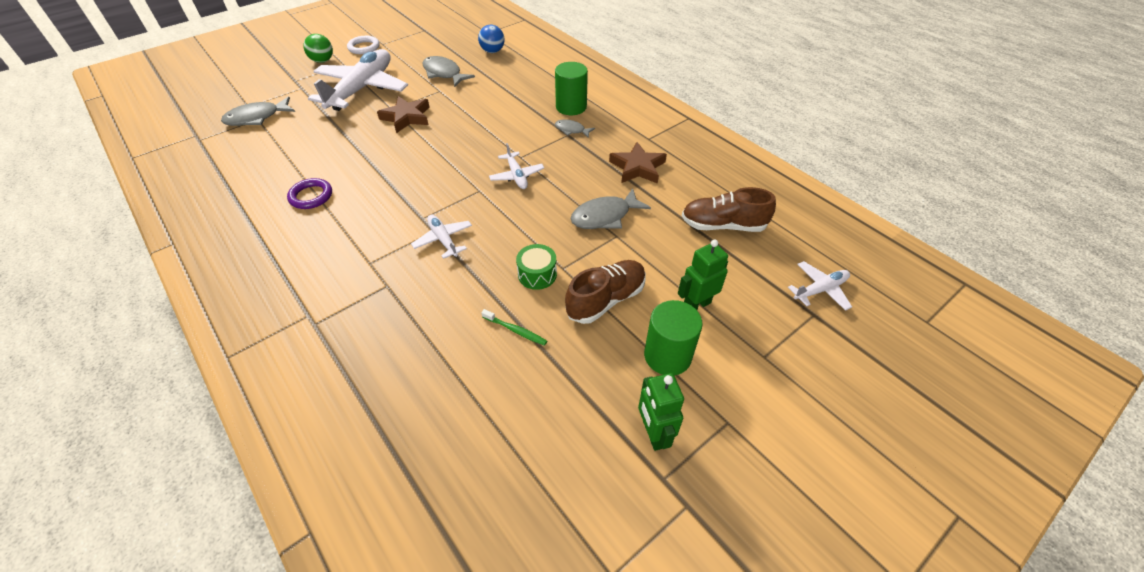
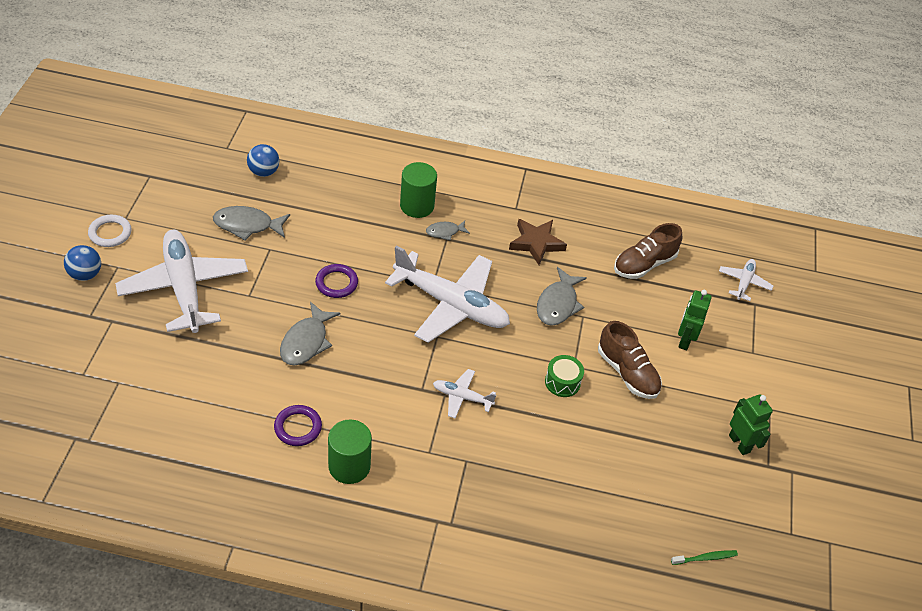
camera: 45 degrees left, 0 degrees up
grey fish [221,97,295,126] -> grey fish moved to [280,302,340,366]
green ball [304,34,333,63] -> blue ball [64,245,101,281]
brown star [377,96,430,133] -> none
green toothbrush [481,309,547,346] -> green toothbrush moved to [671,550,738,565]
white plane [489,143,544,189] -> white plane [385,245,510,343], size x2.18
brown shoe [565,260,646,324] -> brown shoe turned 135 degrees clockwise [598,321,662,399]
green robot [638,373,684,451] -> green robot turned 150 degrees counterclockwise [729,394,773,455]
green cylinder [644,300,703,376] -> green cylinder moved to [328,419,372,484]
none -> purple ring [315,264,358,298]

